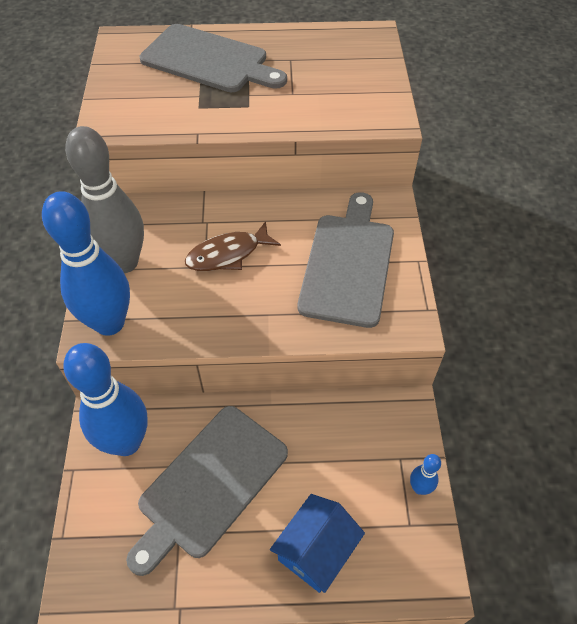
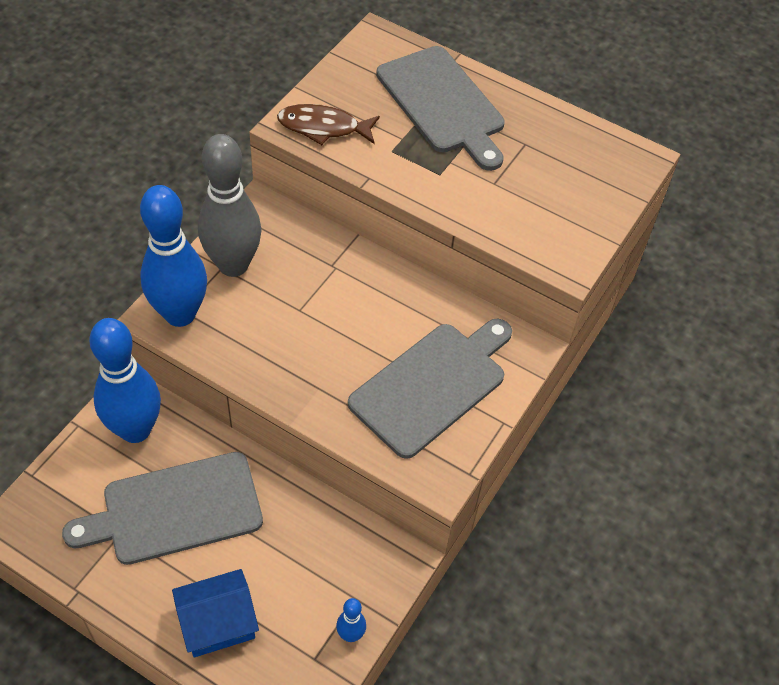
camera: 30 degrees right, 0 degrees up
brown fish [185,221,281,271] -> brown fish moved to [277,104,380,145]

